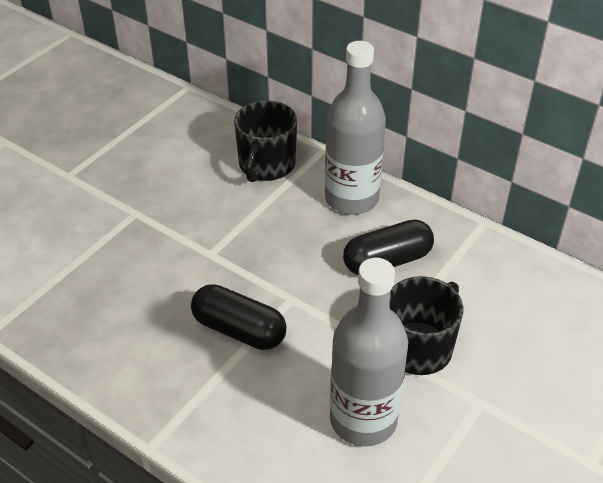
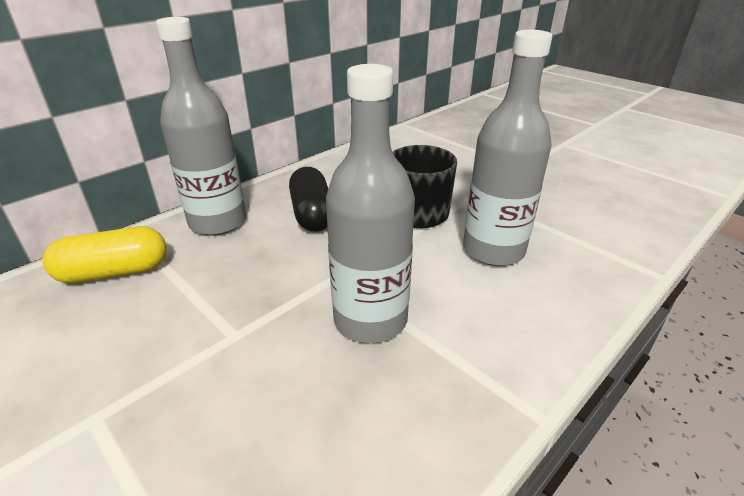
camera: 80 degrees left, 10 degrees down
black capsule [191,284,286,350] -> grey bottle [326,64,415,343]
black mug [234,101,297,182] -> yellow capsule [43,226,167,283]

